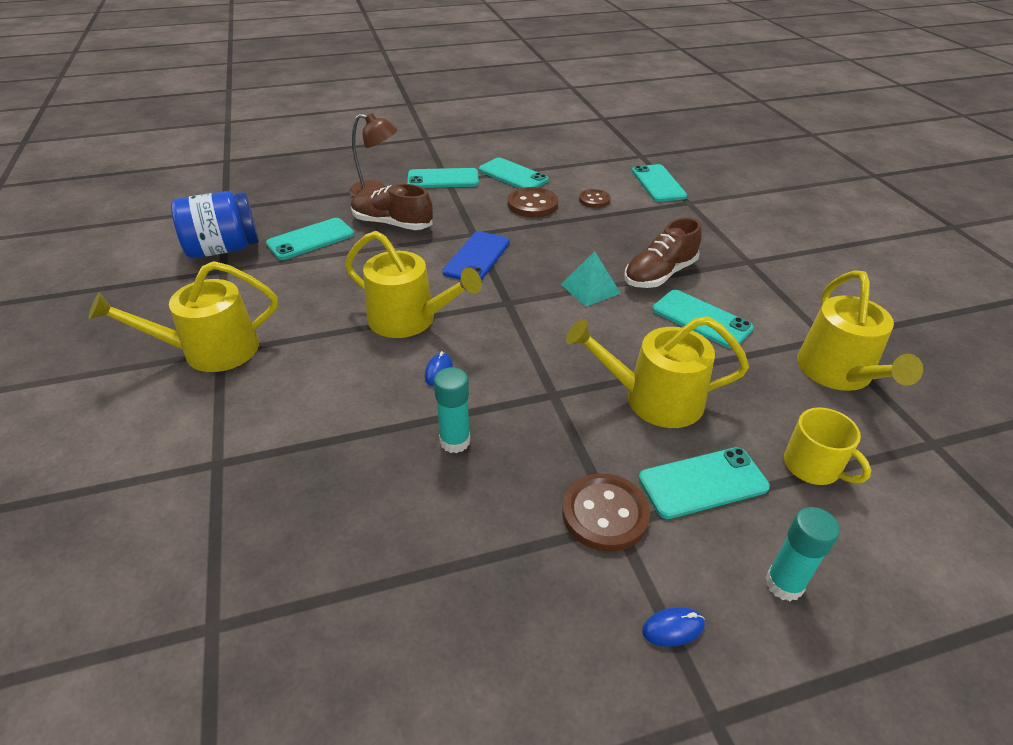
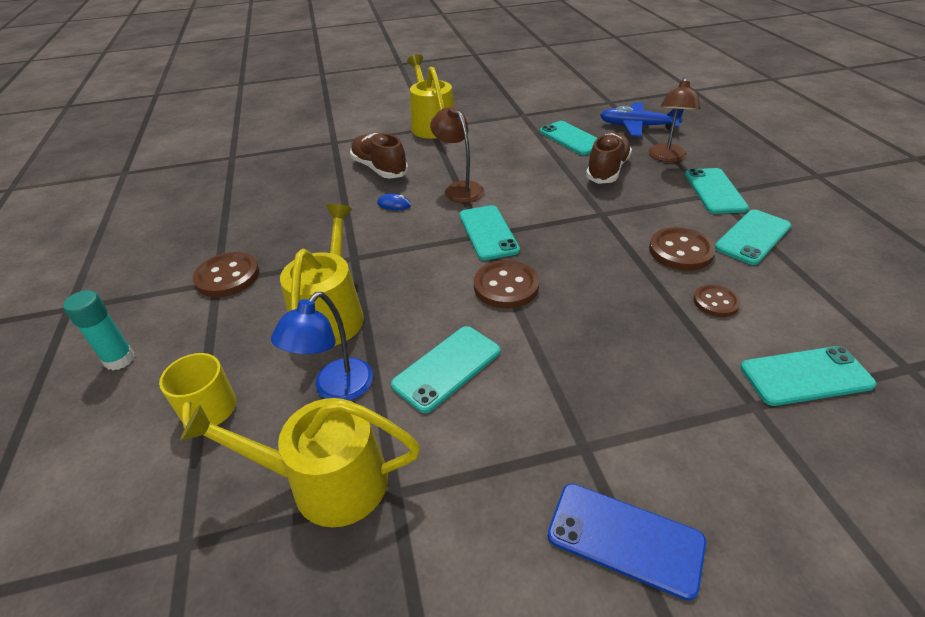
camera: 95 degrees right, 0 degrees up
blue jar [171,191,259,258] -> none
yellow watering can [345,231,482,338] -> brown lamp [430,106,484,203]
turquoise glue stick [434,367,470,453] -> none
blue phone [443,231,510,281] -> blue phone moved to [548,484,706,601]
turquoise pyramid [561,251,621,307] -> brown button [474,260,539,308]
brown shoe [624,218,702,288] -> brown shoe moved to [350,133,408,179]
turquoise phone [638,447,770,519] -> turquoise phone moved to [459,205,520,260]
blue mouse [642,607,705,646] -> none
yellow mug [784,407,871,485] -> yellow mug turned 60 degrees counterclockwise [159,353,236,437]
none -> blue lamp [271,292,373,401]
none -> blue plane [600,102,684,137]

